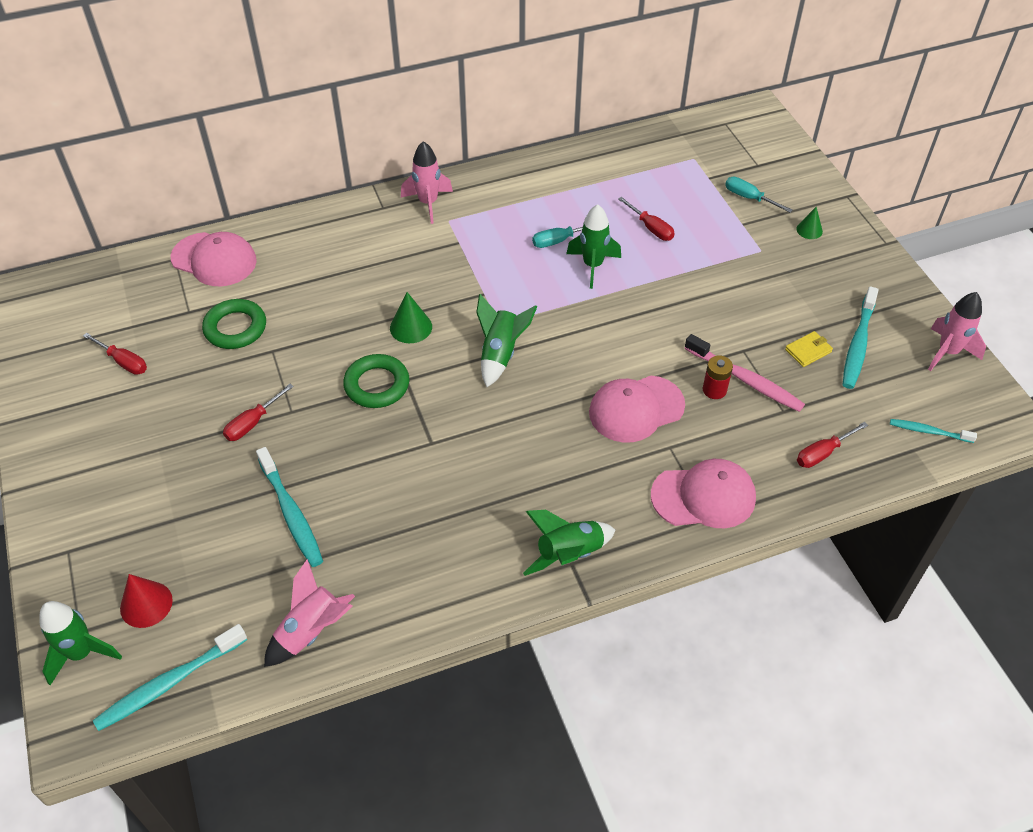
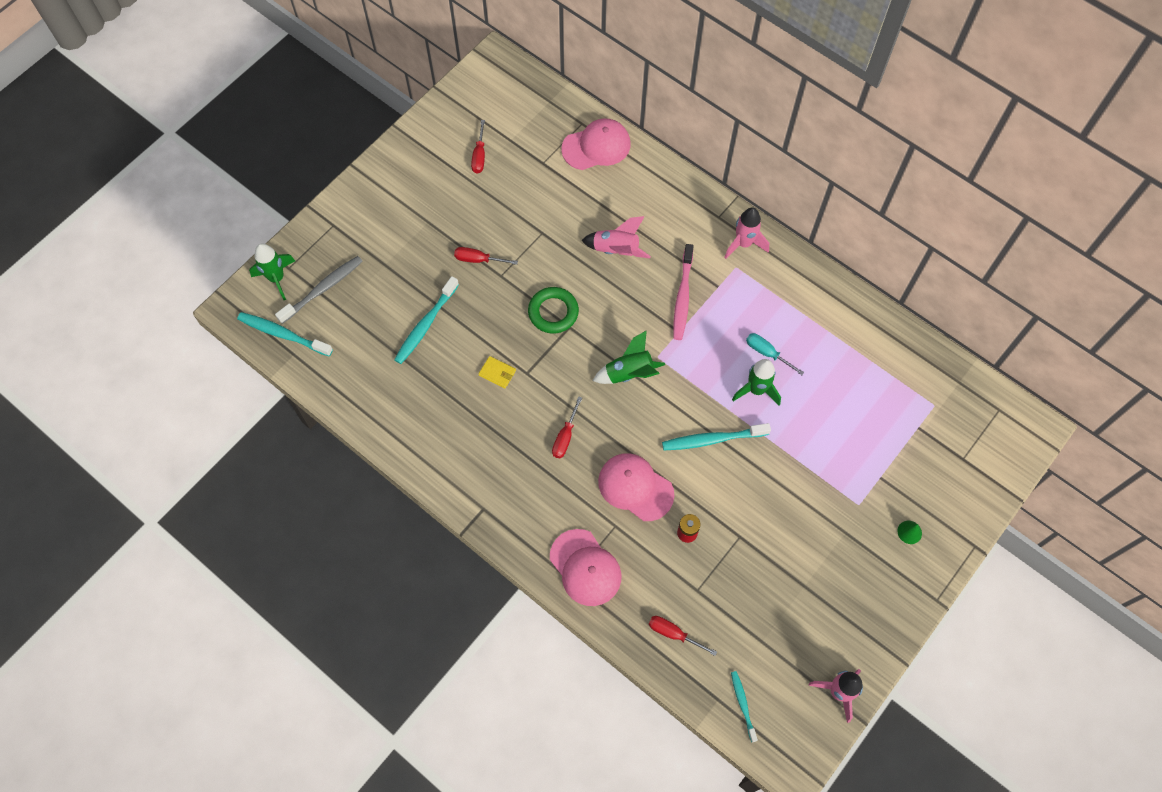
camera: 60 degrees right, 15 degrees up
red cone [120,574,173,628] -> grey toothbrush [275,256,363,324]
pink cap [170,232,257,286] -> pink cap turned 105 degrees counterclockwise [561,119,631,170]
green ring [202,299,266,349] -> none
pink rocket [264,559,355,667] -> pink rocket moved to [581,216,651,258]
green cone [390,292,432,343] -> none
green rocket [523,510,615,576] -> none
red screwdriver [618,197,675,241] -> red screwdriver moved to [552,396,582,458]
pink toothbrush [685,334,805,412] -> pink toothbrush moved to [673,244,694,340]
turquoise screwdriver [725,177,792,213] -> none
yellow wallet [785,331,833,367] -> yellow wallet moved to [478,356,516,389]
turquoise toothbrush [843,286,879,389] -> turquoise toothbrush moved to [662,423,771,450]

